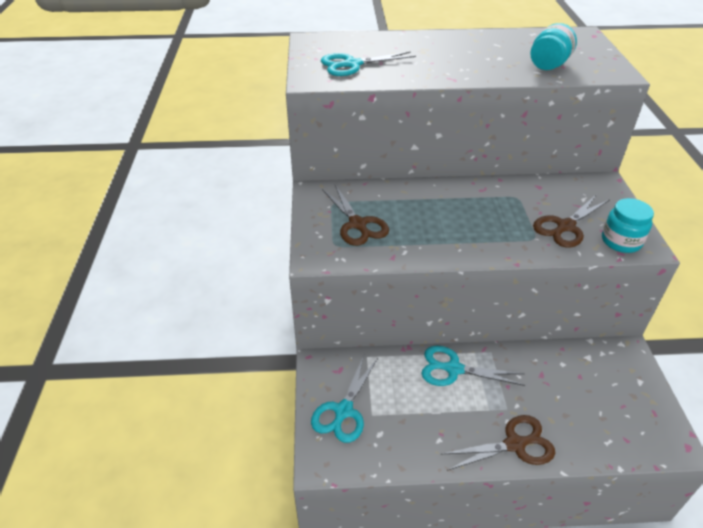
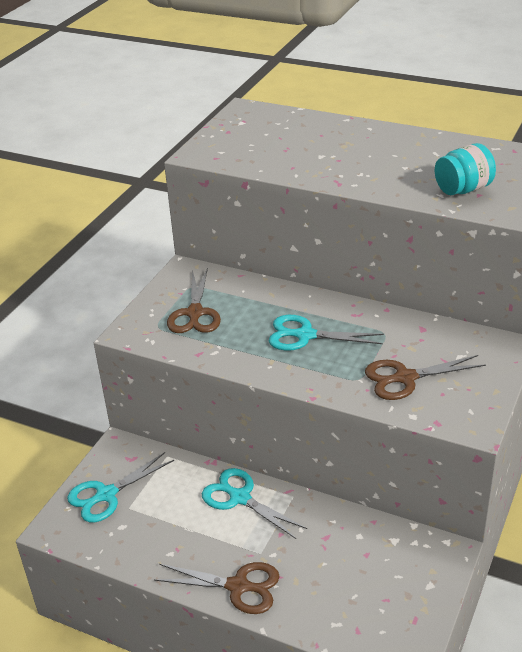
camera: 30 degrees right, 5 degrees down
turquoise scissors [321,51,416,76] -> turquoise scissors moved to [269,315,384,351]
turquoise jar [602,198,654,253] -> none

